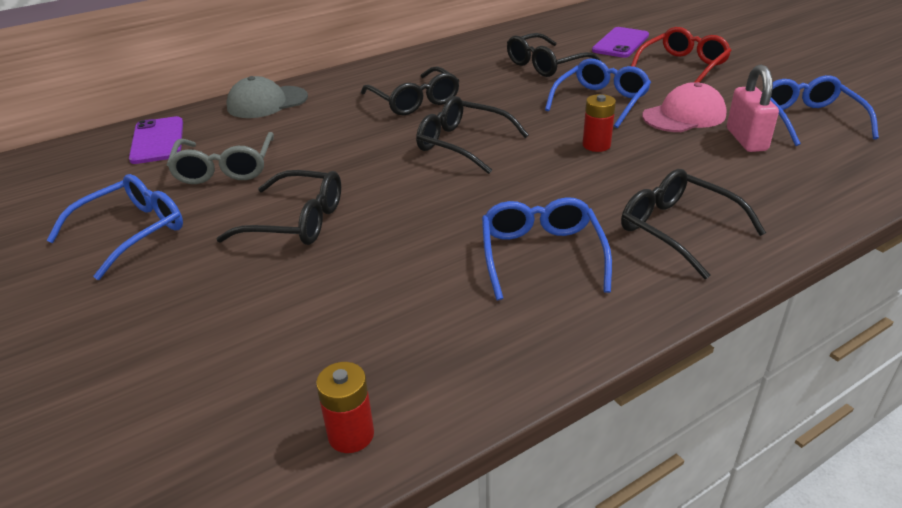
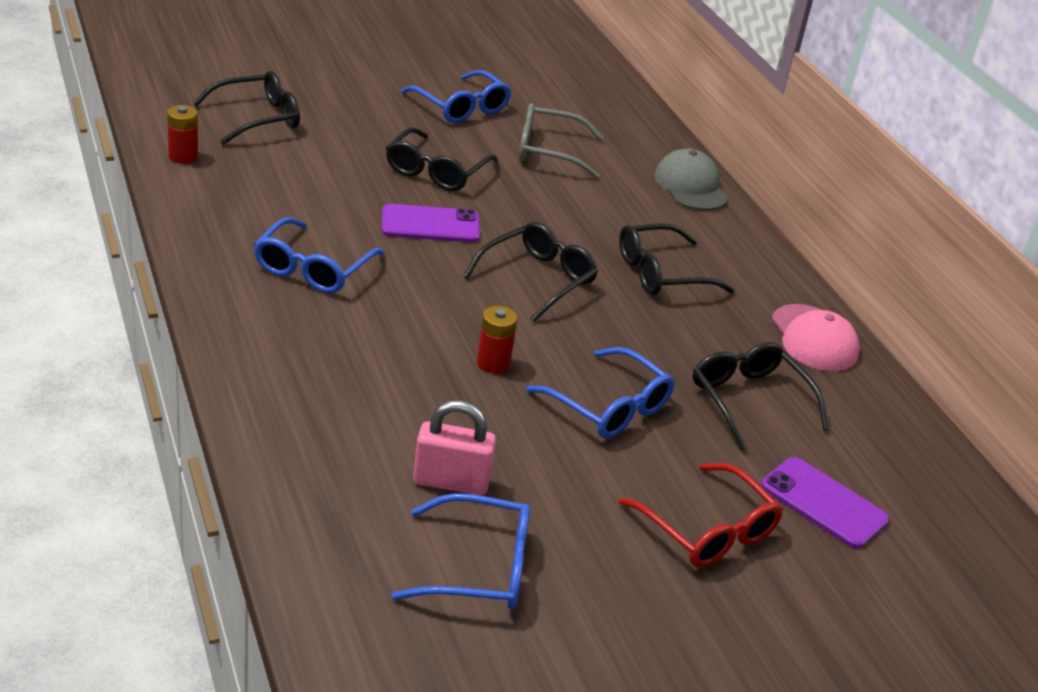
camera: 95 degrees right, 0 degrees up
purple phone [129,116,183,164] -> purple phone moved to [382,204,480,243]
blue glasses [482,197,612,300] -> blue glasses turned 105 degrees clockwise [254,217,385,293]
black glasses [621,169,766,279] -> black glasses moved to [193,71,300,145]
pink cap [642,82,727,132] -> pink cap moved to [772,304,860,371]

